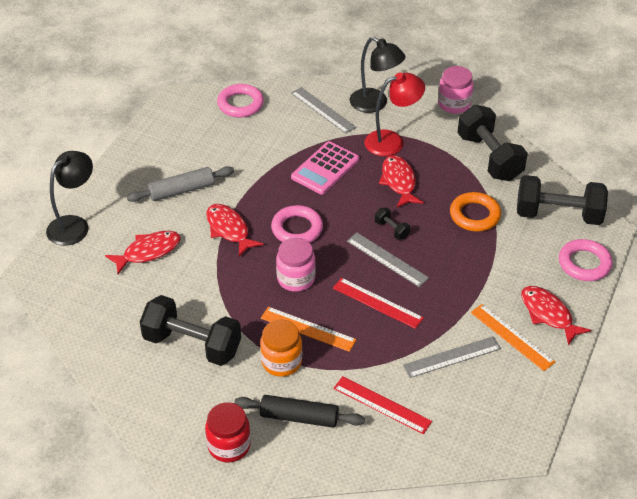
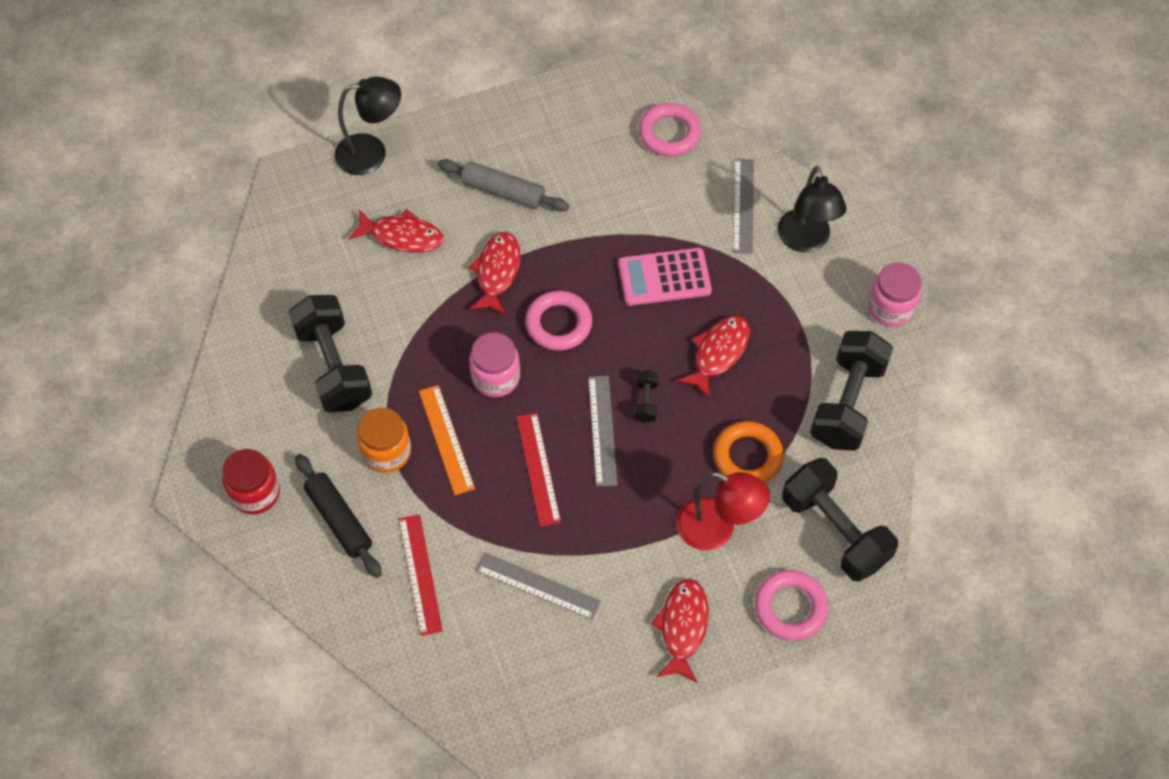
camera: 45 degrees right, 15 degrees up
red lamp [364,73,425,156] -> red lamp moved to [676,472,770,550]
orange ruler [471,304,555,371] -> none

